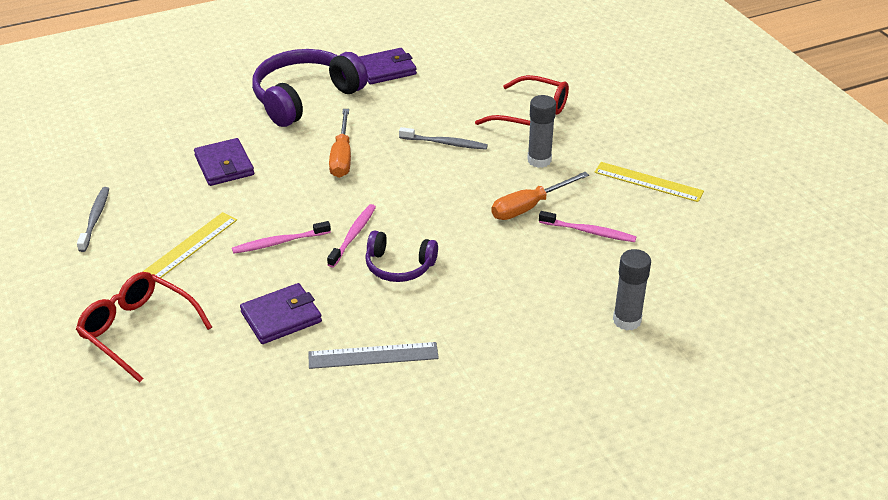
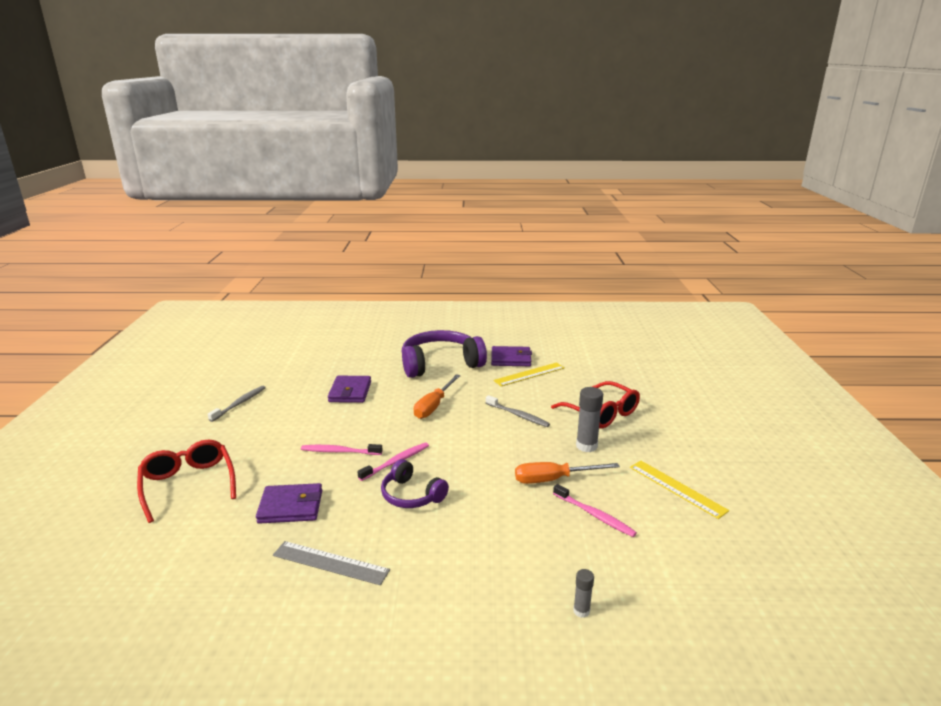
camera: 25 degrees right, 15 degrees down
yellow ruler [142,212,237,282] -> yellow ruler moved to [493,362,565,386]
grey glue stick [613,249,651,331] -> grey glue stick [573,569,594,618], size x0.55

